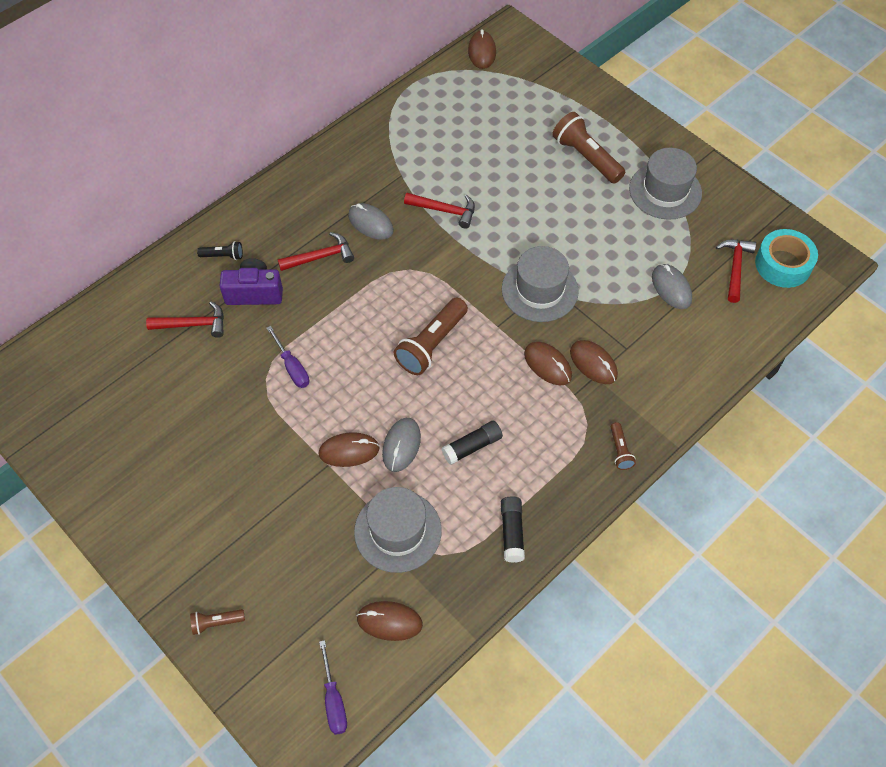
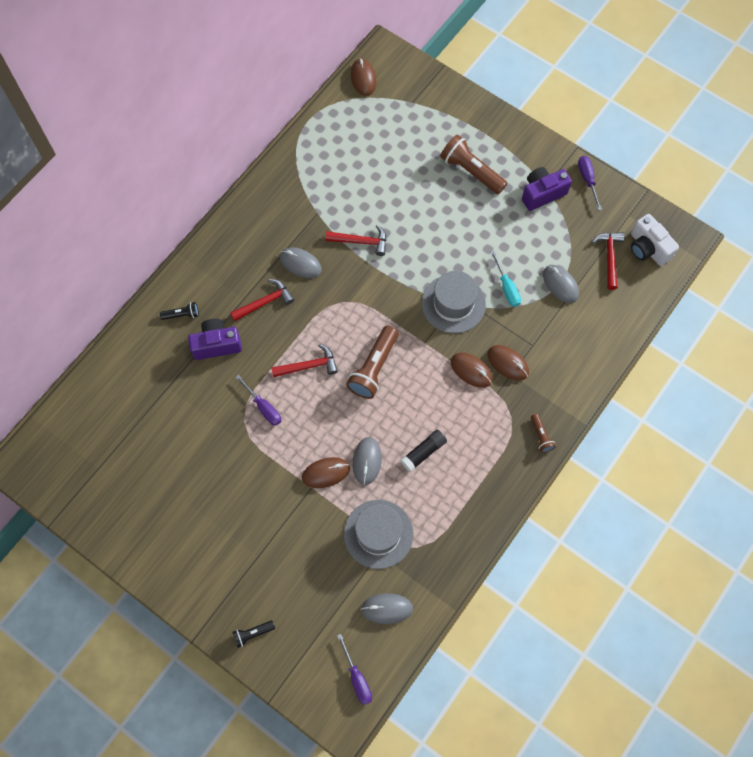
camera: 10 degrees left, 10 degrees up
red hammer [146,301,224,338] -> red hammer moved to [271,344,338,377]
brown flashlight [190,609,245,635] -> black flashlight [232,621,275,648]
brown mouse [356,601,423,641] -> grey mouse [361,593,413,624]
black glue stick [501,496,525,563] -> none
grey hat [629,148,702,220] -> purple camera [522,167,572,211]
turquoise tape [755,229,818,288] -> white camera [631,214,679,266]
none -> turquoise screwdriver [491,251,521,307]
none -> purple screwdriver [578,156,602,210]

